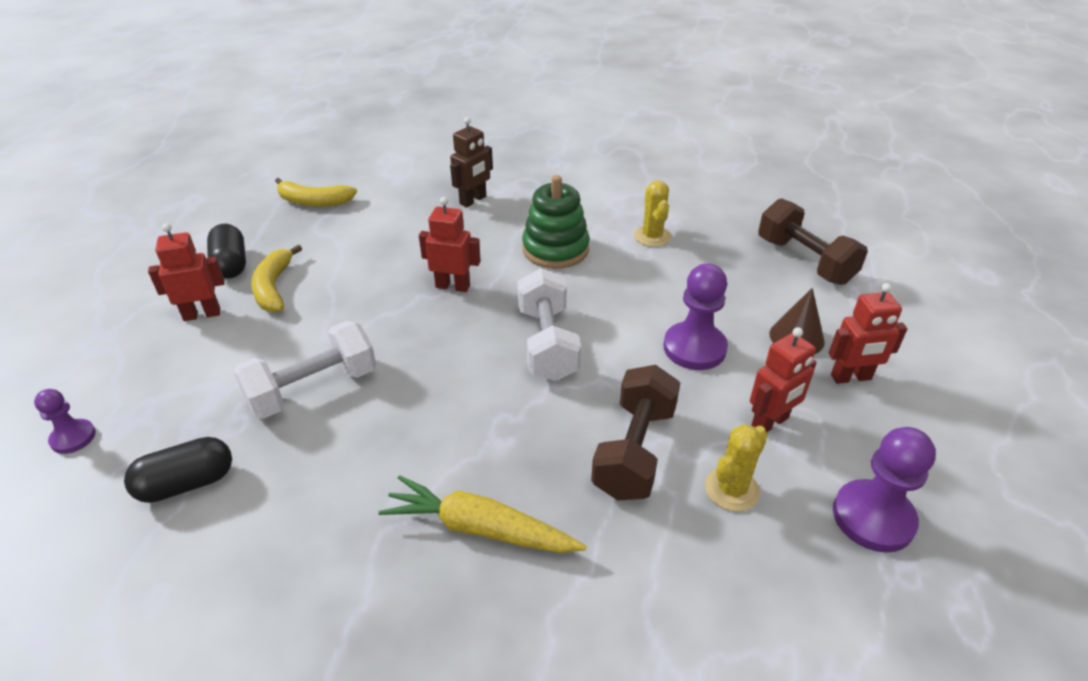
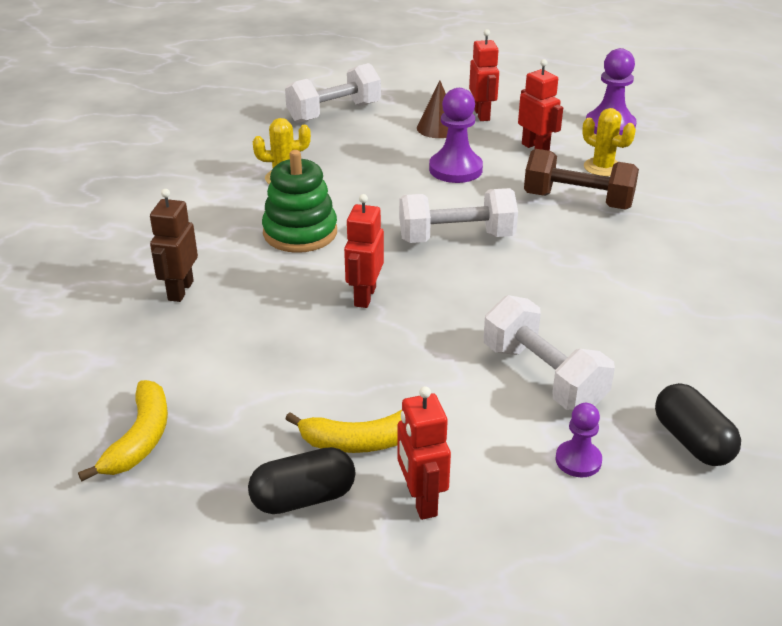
camera: 90 degrees left, 5 degrees down
purple pawn [34,389,96,454] -> purple pawn moved to [556,403,602,477]
yellow carrot [378,475,586,553] -> none
brown robot [450,117,493,208] -> brown robot turned 120 degrees counterclockwise [150,189,198,302]
brown dumbbell [758,198,868,285] -> white dumbbell [285,63,381,123]

